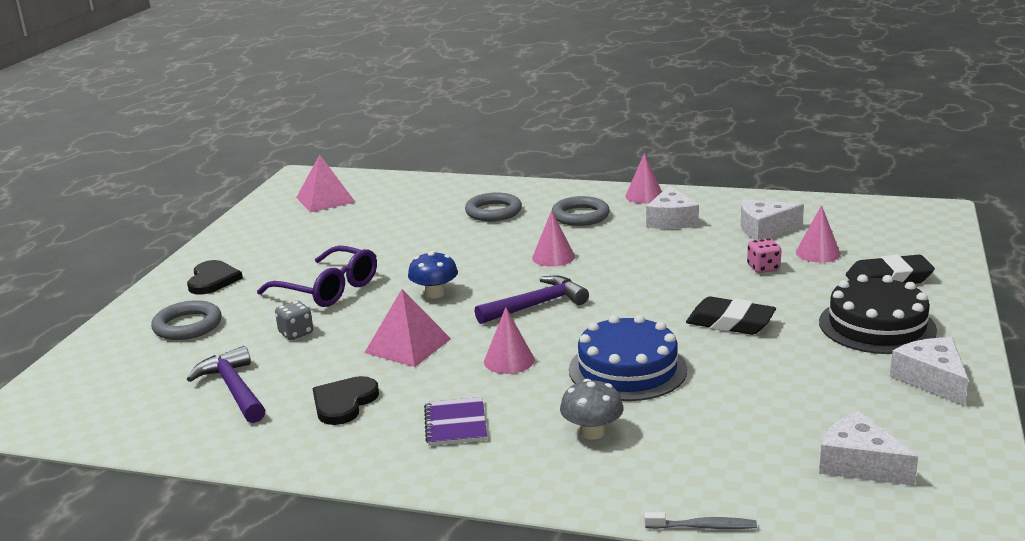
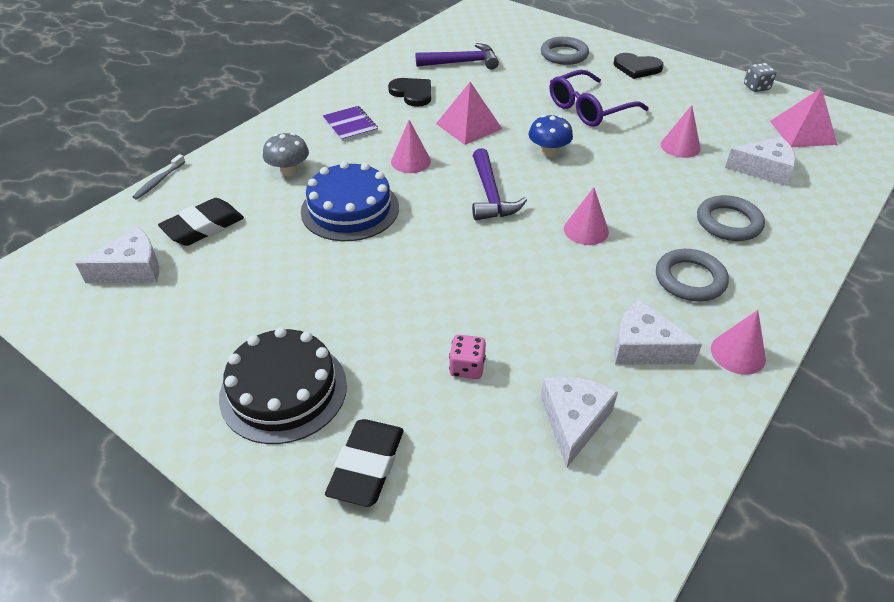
camera: 110 degrees right, 20 degrees up
grey dice [275,301,313,340] -> grey dice moved to [744,63,776,92]
purple notebook [424,397,487,446] -> purple notebook turned 45 degrees clockwise [323,106,378,141]
black eraser [686,297,776,335] -> black eraser moved to [158,198,244,246]
pink cone [796,205,841,263] -> pink cone moved to [661,105,700,158]
white cheese [890,337,968,406] -> white cheese moved to [725,137,796,186]

